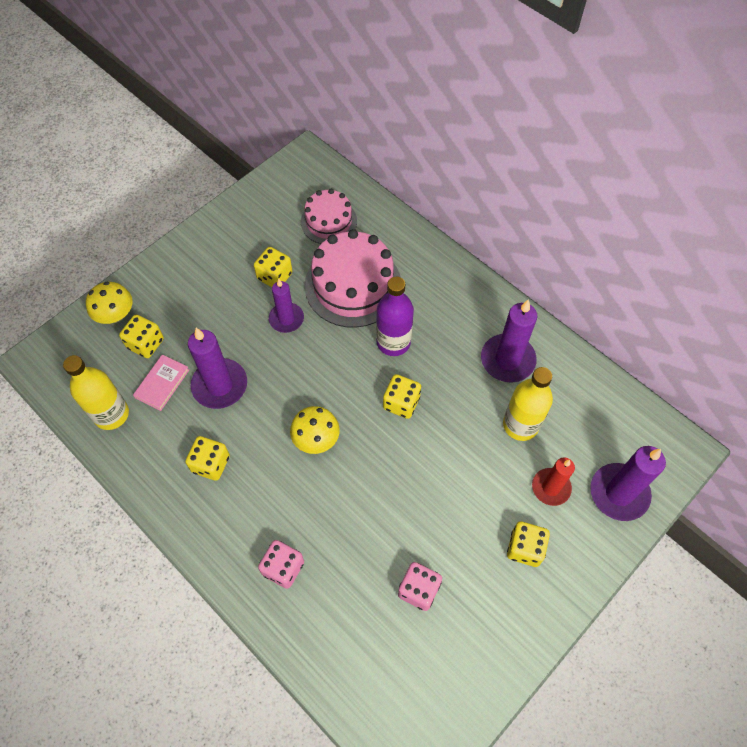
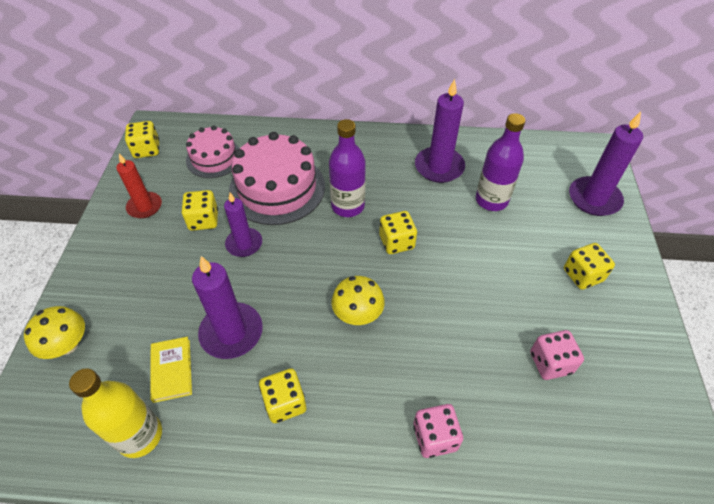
camera: 40 degrees left, 10 degrees down
yellow dice [119,315,164,358] -> yellow dice moved to [125,121,159,158]
pink book [133,354,189,411] -> yellow book [150,337,192,403]
yellow bottle [503,367,553,441] -> purple bottle [476,113,525,211]
red candle [532,458,575,506] -> red candle moved to [116,154,162,218]

